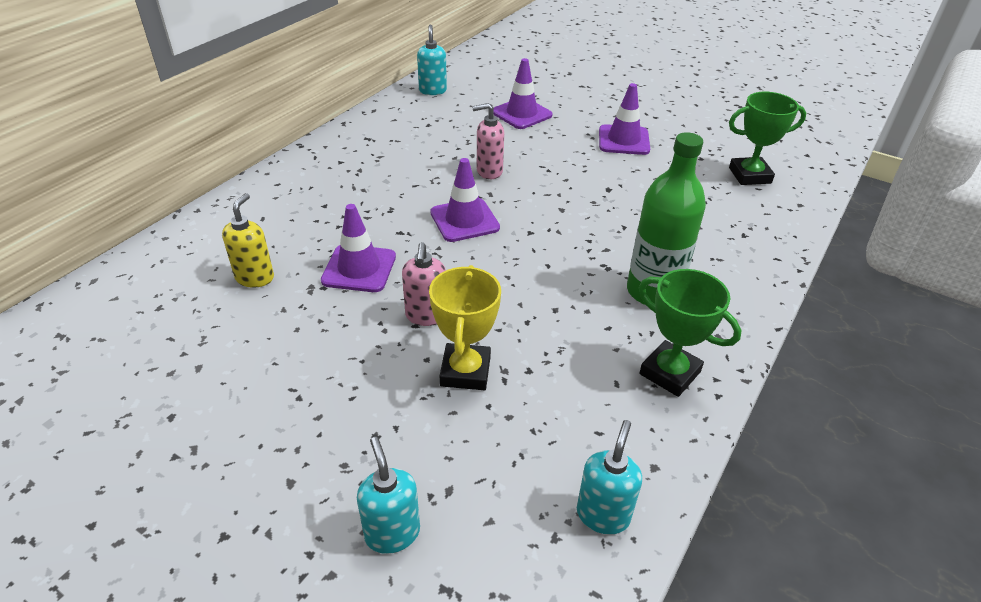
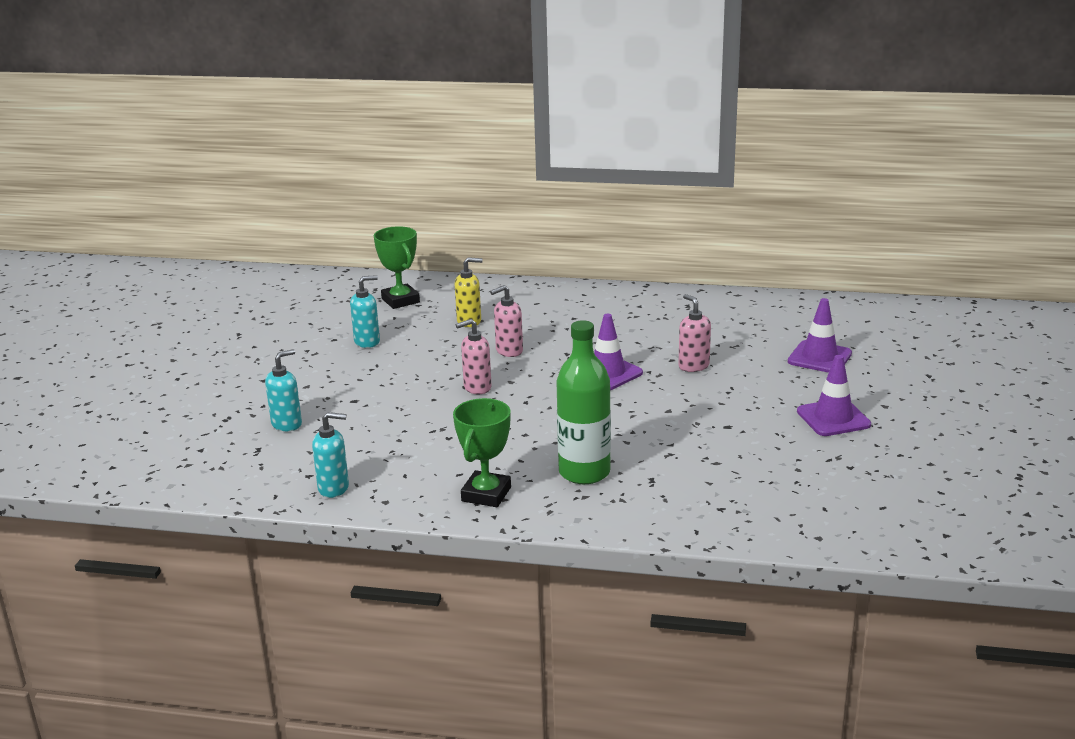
camera: 70 degrees right, 15 degrees down
purple traffic cone [321,204,396,292] -> pink soap dispenser [490,285,523,357]
turquoise soap dispenser [417,25,447,95] -> turquoise soap dispenser moved to [350,275,380,348]
yellow trophy [429,265,501,390] -> none
green trophy [729,92,806,185] -> green trophy moved to [373,226,420,309]

